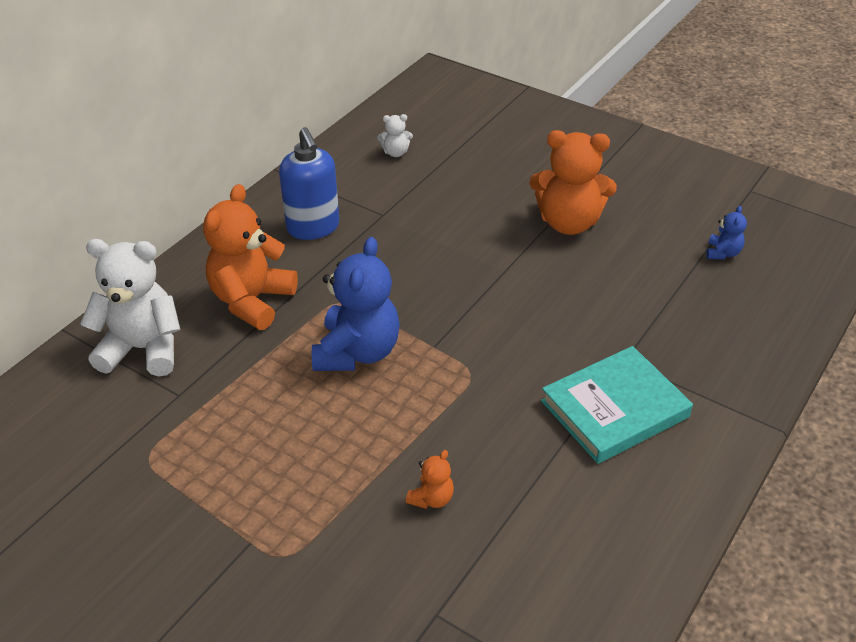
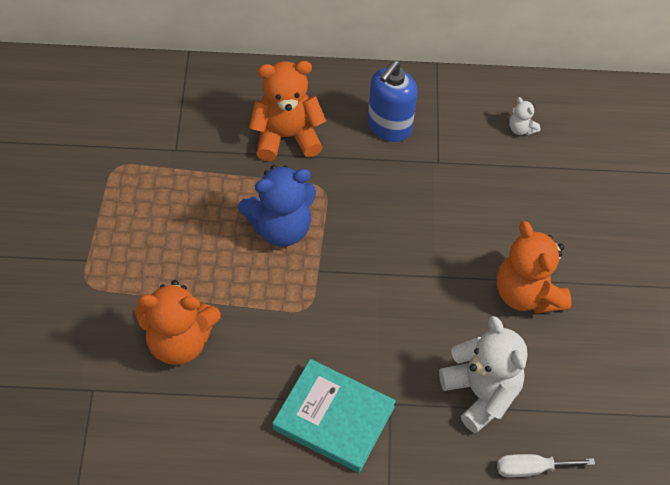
camera: 55 degrees right, 15 degrees up
white teddy bear [80,239,180,377] -> white teddy bear moved to [439,316,527,433]
orange teddy bear [406,450,454,509] -> orange teddy bear [135,280,221,365], size x2.22
blue teddy bear [706,206,747,260] -> none
none -> white screwdriver [497,454,595,478]

